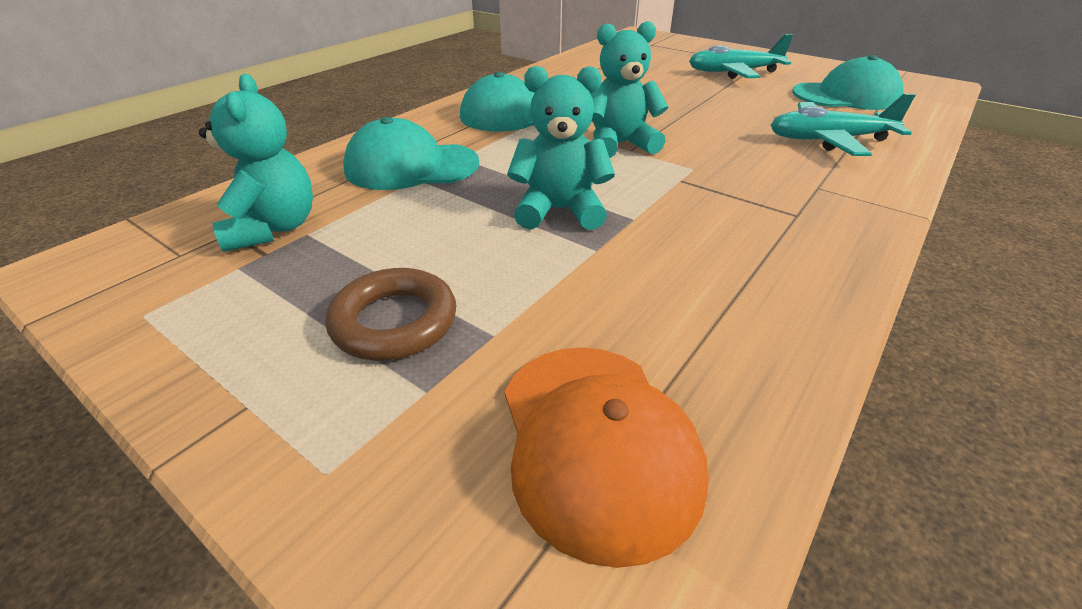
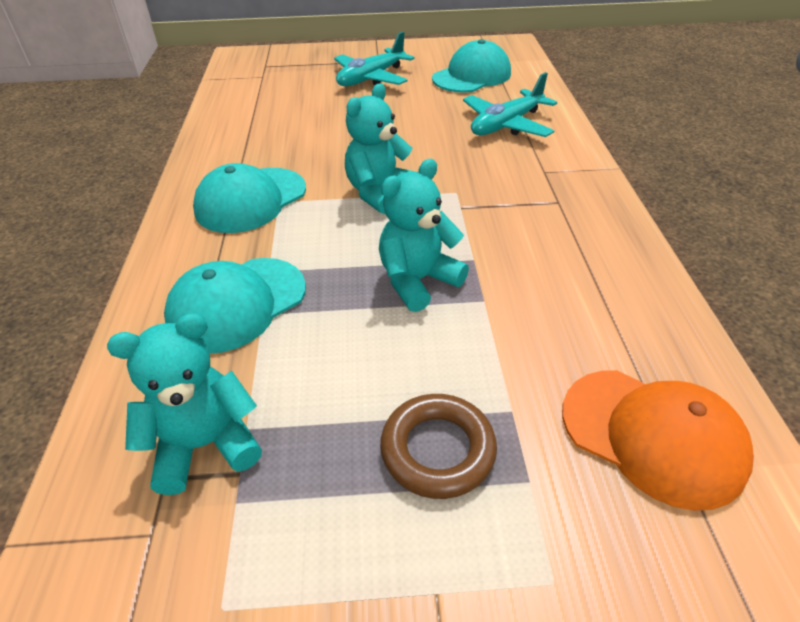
camera: 40 degrees left, 5 degrees up
turquoise teddy bear [199,74,313,252] -> turquoise teddy bear turned 60 degrees counterclockwise [107,313,262,495]

